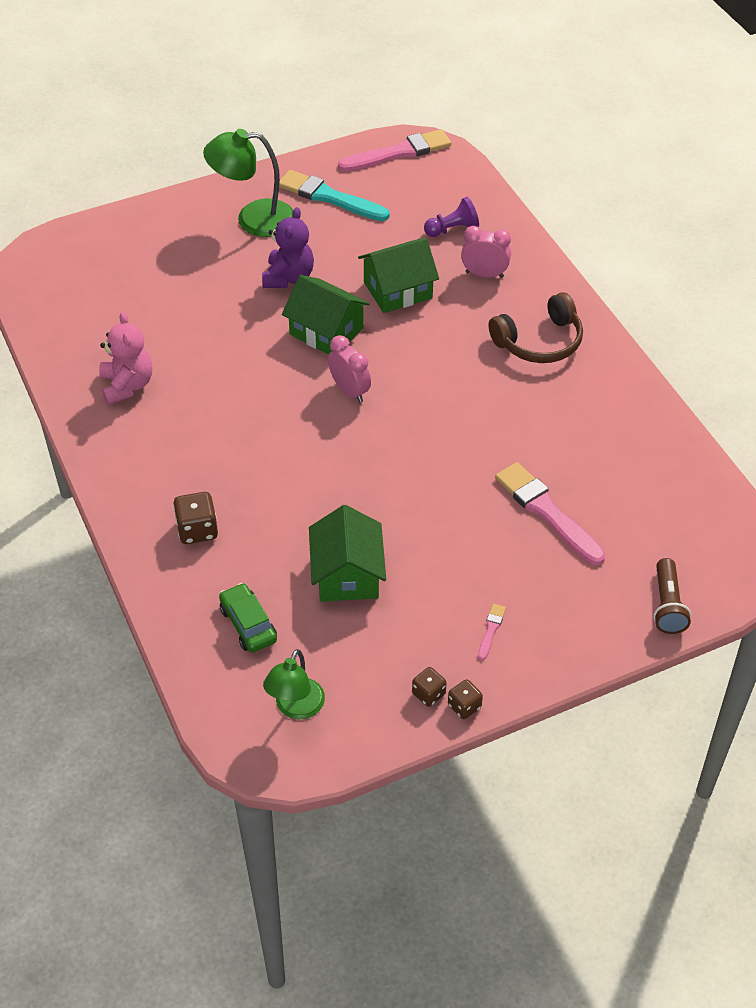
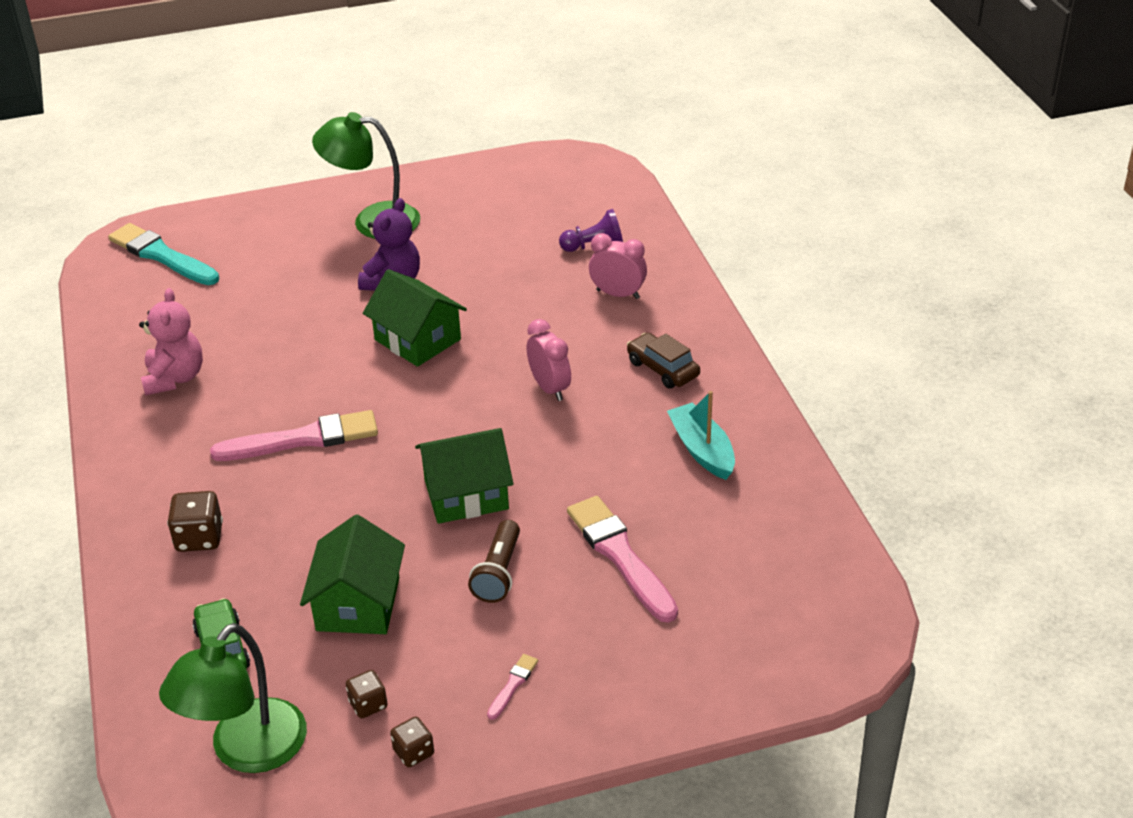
camera: 10 degrees right, 10 degrees down
green lamp [263,649,325,719] -> green lamp [159,623,307,773], size x1.53
turquoise brush [279,170,390,221] -> turquoise brush moved to [108,223,219,285]
pink clock [328,335,371,403] -> pink clock moved to [527,319,571,401]
pink brush [338,129,451,172] -> pink brush moved to [210,410,378,461]
green house [358,238,439,313] -> green house moved to [415,428,513,524]
brown dice [448,679,483,719] -> brown dice moved to [346,670,388,718]
brown headphones [489,292,583,363] -> brown car [627,333,700,389]
brown flashlight [654,558,691,634] -> brown flashlight moved to [468,520,520,603]
none -> turquoise boat [667,391,735,480]

